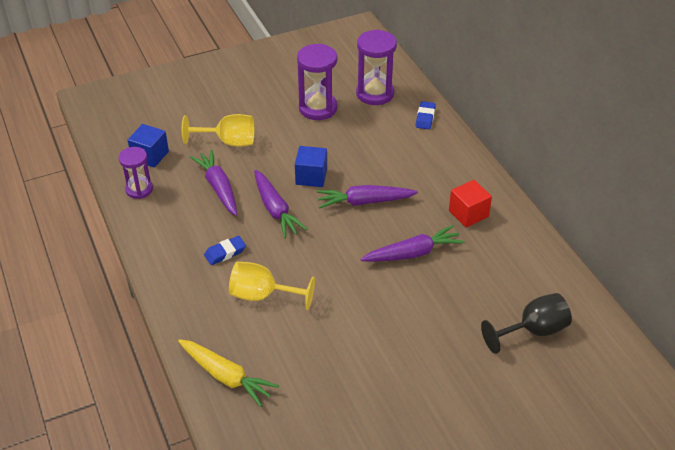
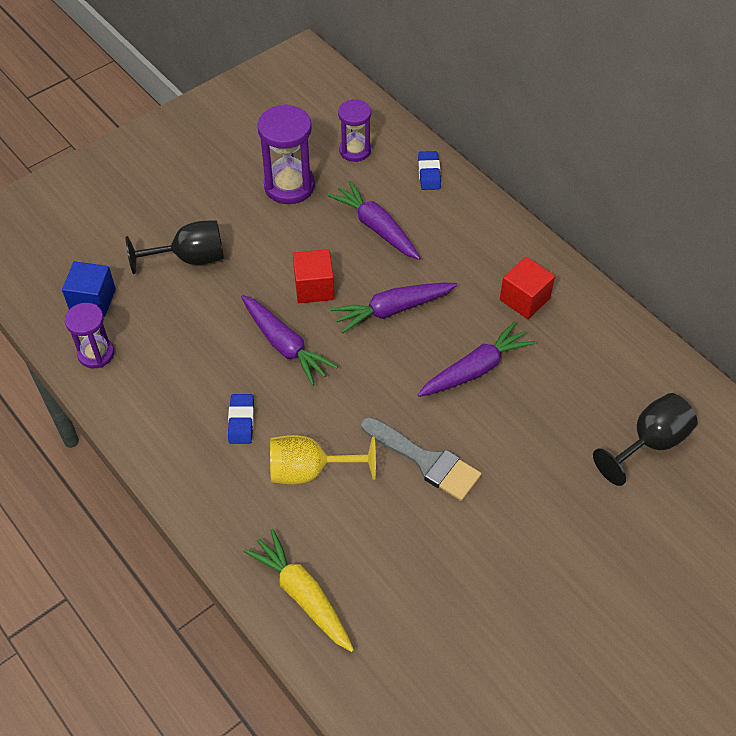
camera: 15 degrees left, 10 degrees up
yellow carrot [178,339,279,407] -> yellow carrot turned 150 degrees counterclockwise [243,529,354,652]
yellow goblet [182,114,254,146] -> black goblet [126,220,224,274]
purple carrot [190,150,237,216] -> purple carrot moved to [328,181,420,260]
blue eraser [204,236,246,265] -> blue eraser turned 45 degrees counterclockwise [228,394,254,444]
blue cube [295,146,327,187] -> red cube [293,249,334,303]
purple hourglass [356,29,397,105] -> purple hourglass [338,99,371,162], size x0.64
none -> grey brush [361,417,482,501]

